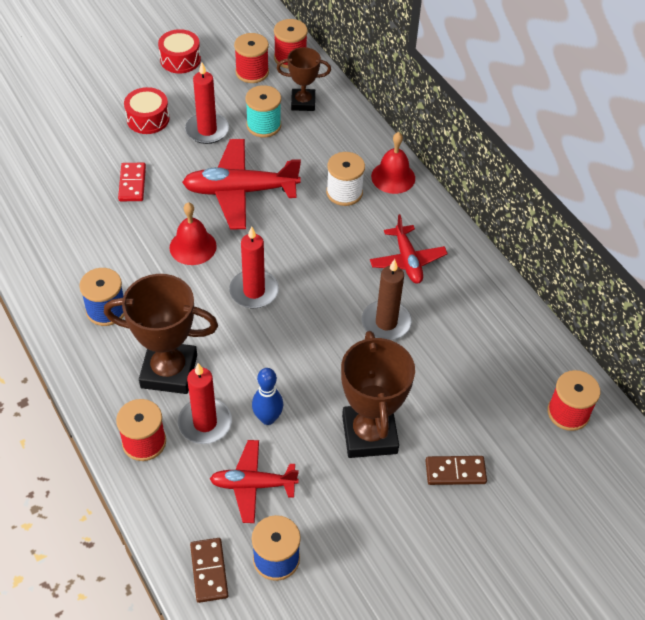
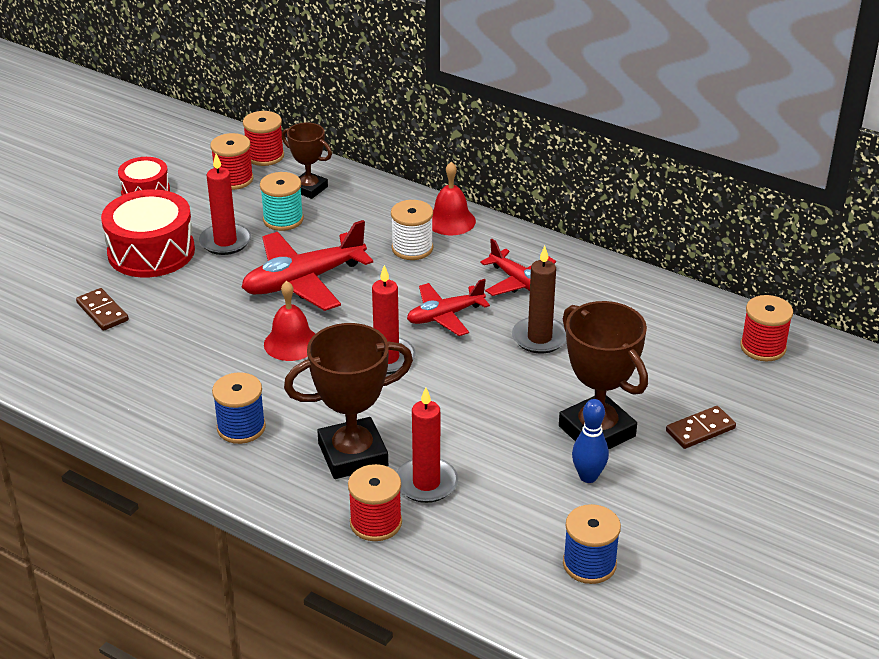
camera: 25 degrees left, 15 degrees down
red domino [118,163,146,201] -> none
red drum [124,87,169,134] -> red drum [101,189,195,278], size x1.69
brown domino [190,538,228,603] -> brown domino moved to [76,288,129,331]
red plane [210,440,299,523] -> red plane moved to [407,279,490,336]
blue bowling pin [252,368,283,425] -> blue bowling pin moved to [572,399,609,483]
brown trophy [277,47,331,111] -> brown trophy turned 60 degrees clockwise [282,122,332,199]

